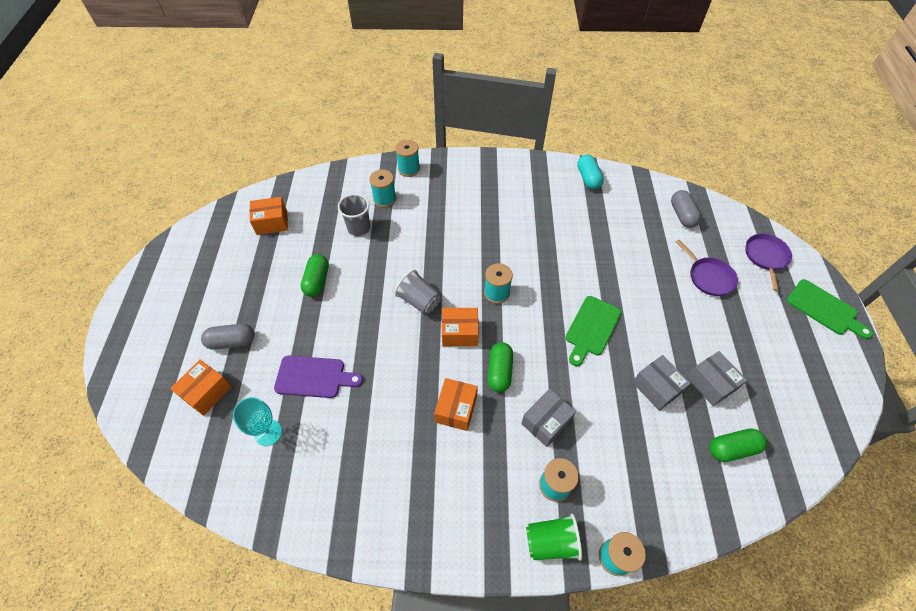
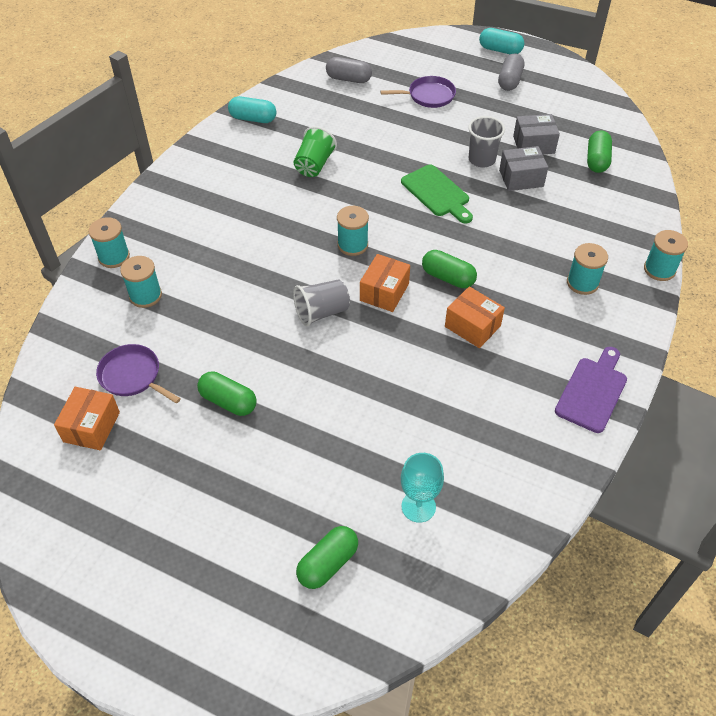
camera: 65 degrees left, 5 degrees down
orange box [170,360,232,416] -> green capsule [296,526,358,589]
grey capsule [201,324,255,350] -> grey capsule moved to [498,54,524,91]
purple cutting board [274,356,363,398] -> purple cutting board moved to [555,347,627,433]
grey cup [338,194,370,236] -> grey cup moved to [468,116,505,168]
grey box [521,389,576,447] -> none
green cup [526,514,582,561] -> green cup moved to [293,126,337,177]
purple pan [745,234,792,291] -> purple pan moved to [96,344,181,404]
green cutting board [786,279,873,339] -> turquoise capsule [479,28,524,54]

